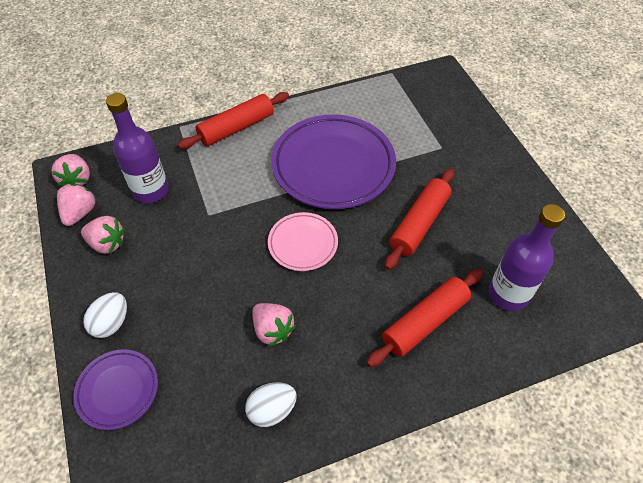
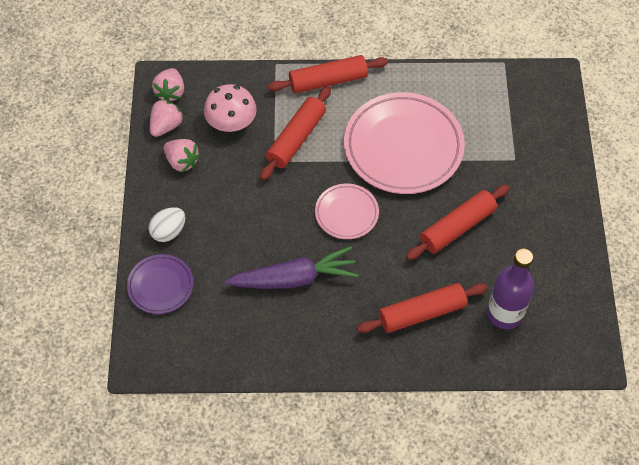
camera: 20 degrees right, 5 degrees up
purple bottle [106,93,169,203] -> pink mushroom [204,84,257,132]
white egg [245,382,297,427] -> none
pink strawberry [252,303,296,347] -> purple carrot [225,246,359,289]
purple plate [271,114,396,209] -> pink plate [344,92,465,194]
none -> red rolling pin [260,86,331,180]

